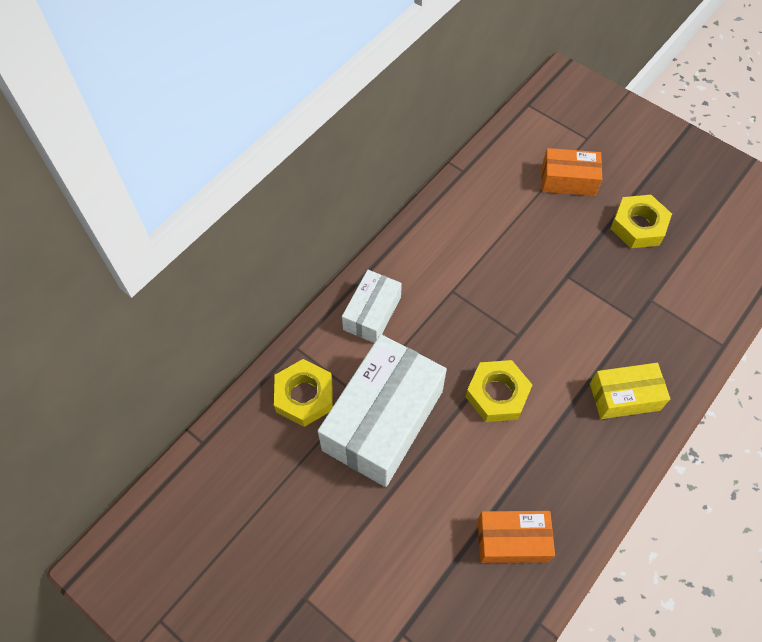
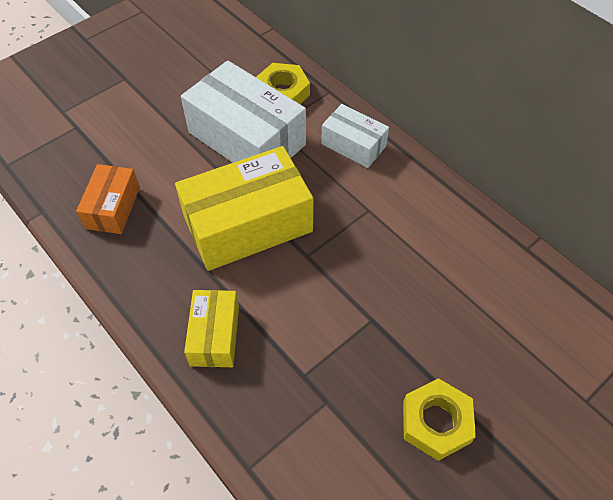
camera: 100 degrees right, 5 degrees down
yellow nut [466,360,532,422] -> yellow box [175,146,314,271]
orange box [542,148,602,196] -> none

